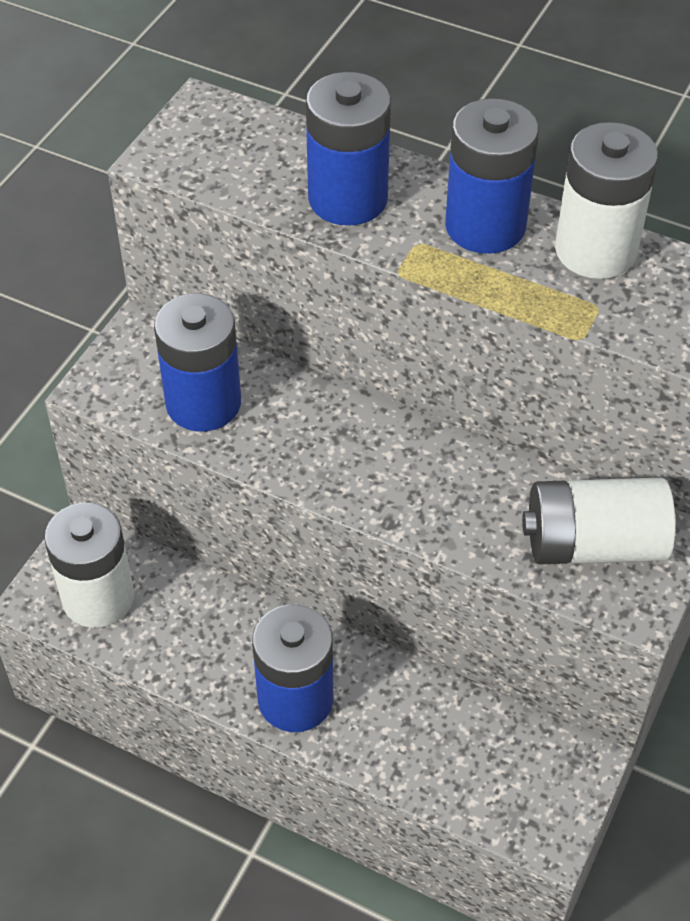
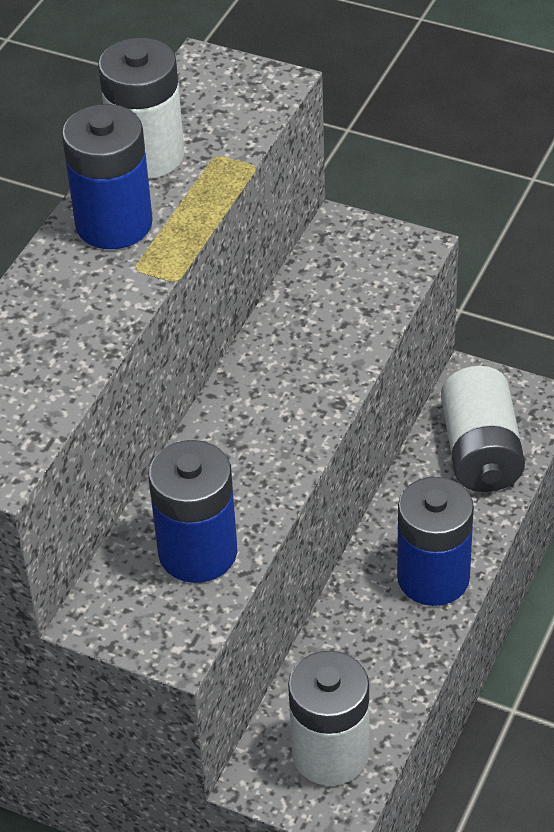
camera: 90 degrees left, 5 degrees down
blue battery [306,72,391,226] -> none
white battery [522,477,675,565] -> white battery moved to [441,366,525,492]

